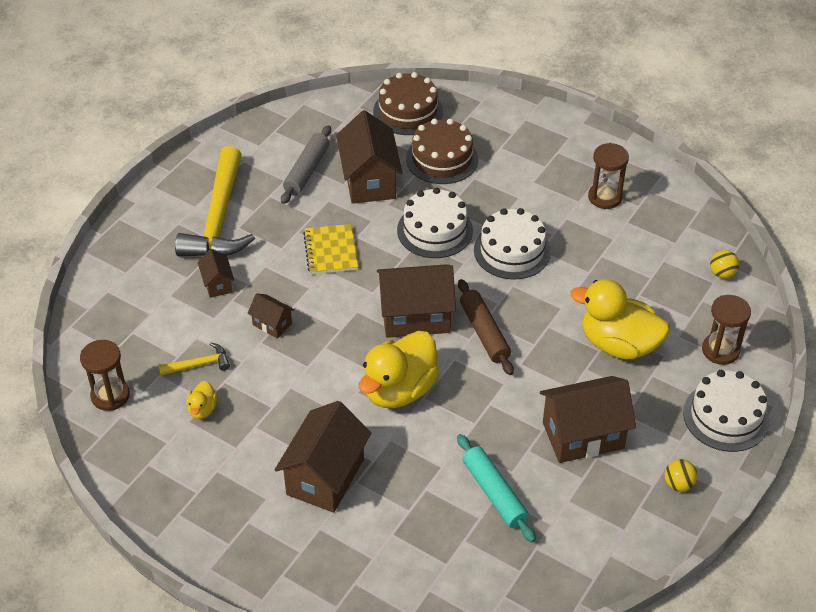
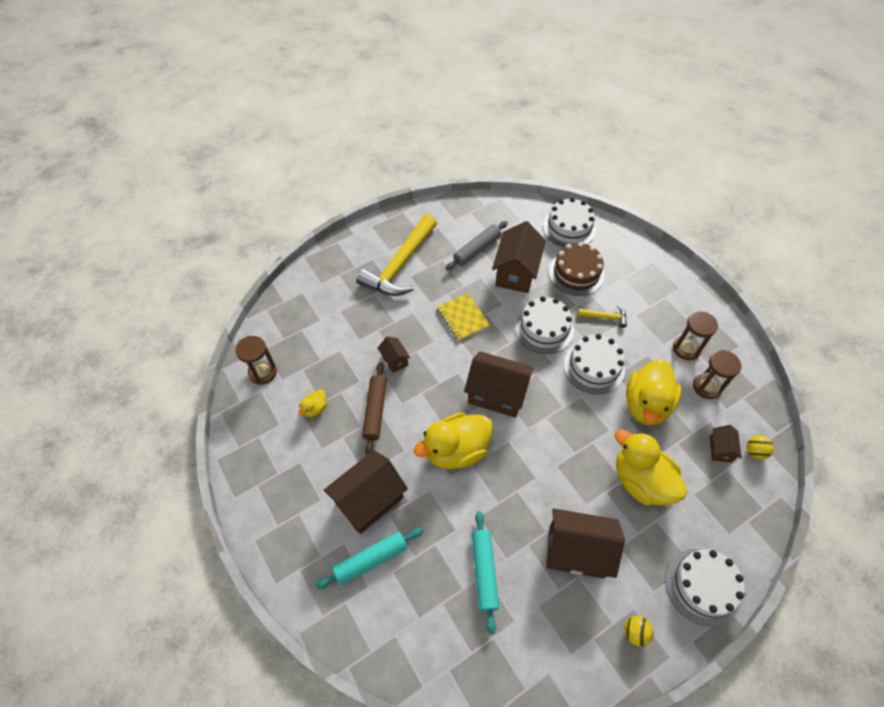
camera: 25 degrees right, 10 degrees up
yellow hammer [158,342,230,376] -> yellow hammer moved to [578,305,627,328]
brown house [198,249,234,298] -> brown house moved to [710,425,742,463]
yellow notebook [303,224,358,274] -> yellow notebook turned 45 degrees counterclockwise [437,293,490,341]
brown cake [373,72,443,135] -> white cake [543,198,596,247]
brown rolling pin [458,279,514,375] -> brown rolling pin moved to [362,362,387,456]
brown hourglass [702,295,751,365] -> brown hourglass moved to [693,350,741,399]
none -> turquoise rolling pin [315,528,423,589]
none -> yellow duck [626,359,681,426]

